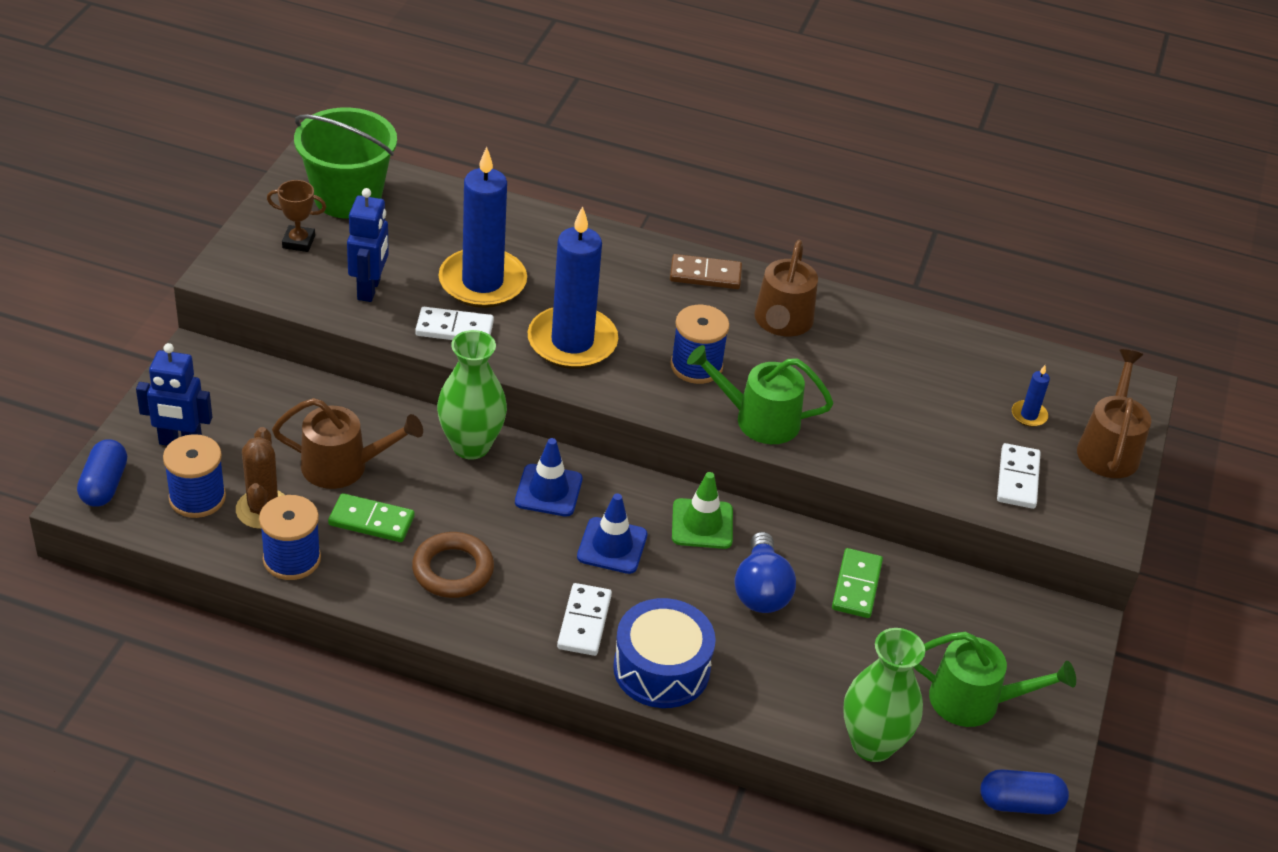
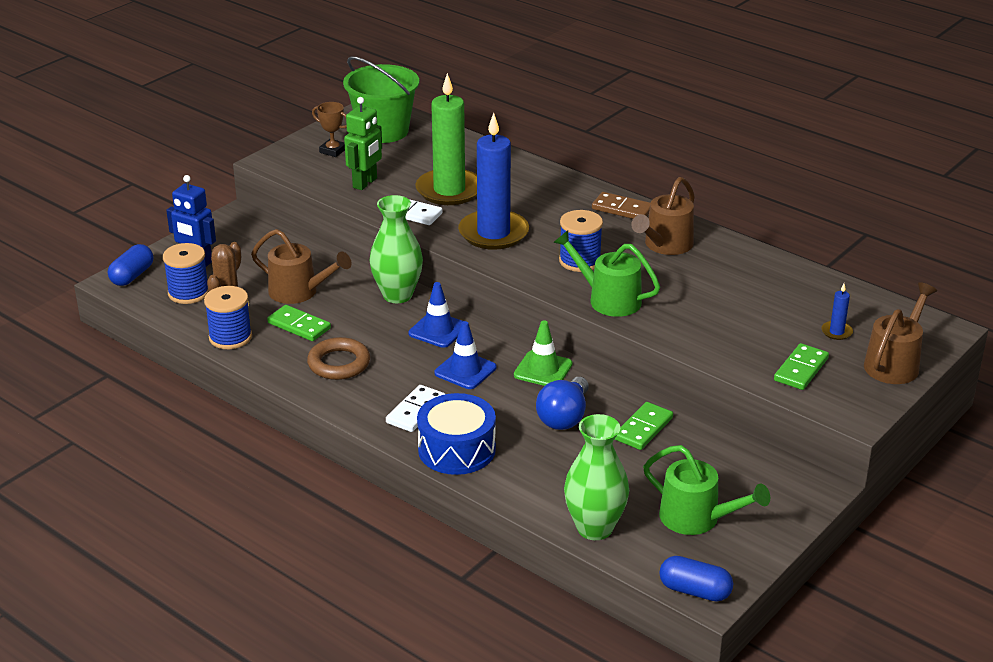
camera: 25 degrees right, 10 degrees down
blue robot [347,188,389,302] -> green robot [344,97,382,190]
blue candle [438,147,527,308] -> green candle [416,73,477,205]
white domino [997,443,1041,509] -> green domino [774,343,829,390]

